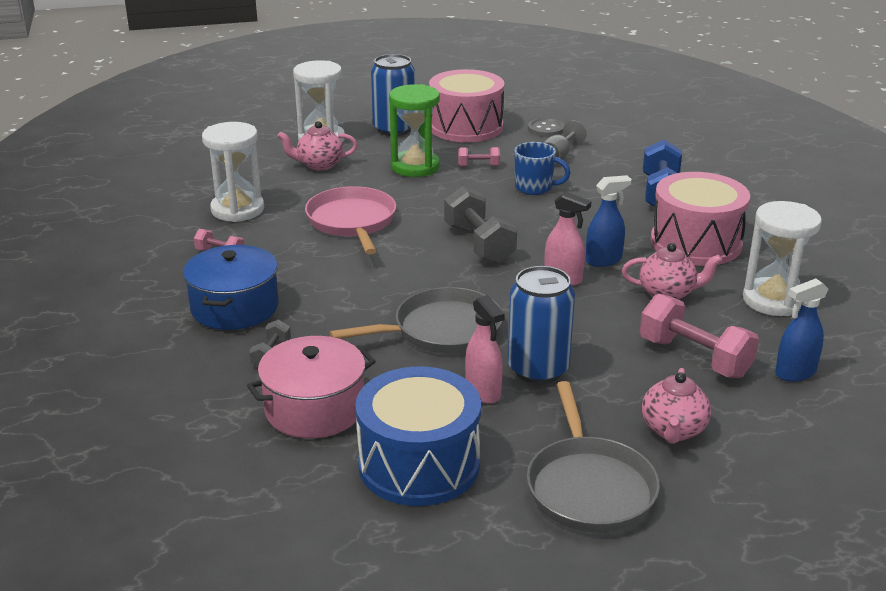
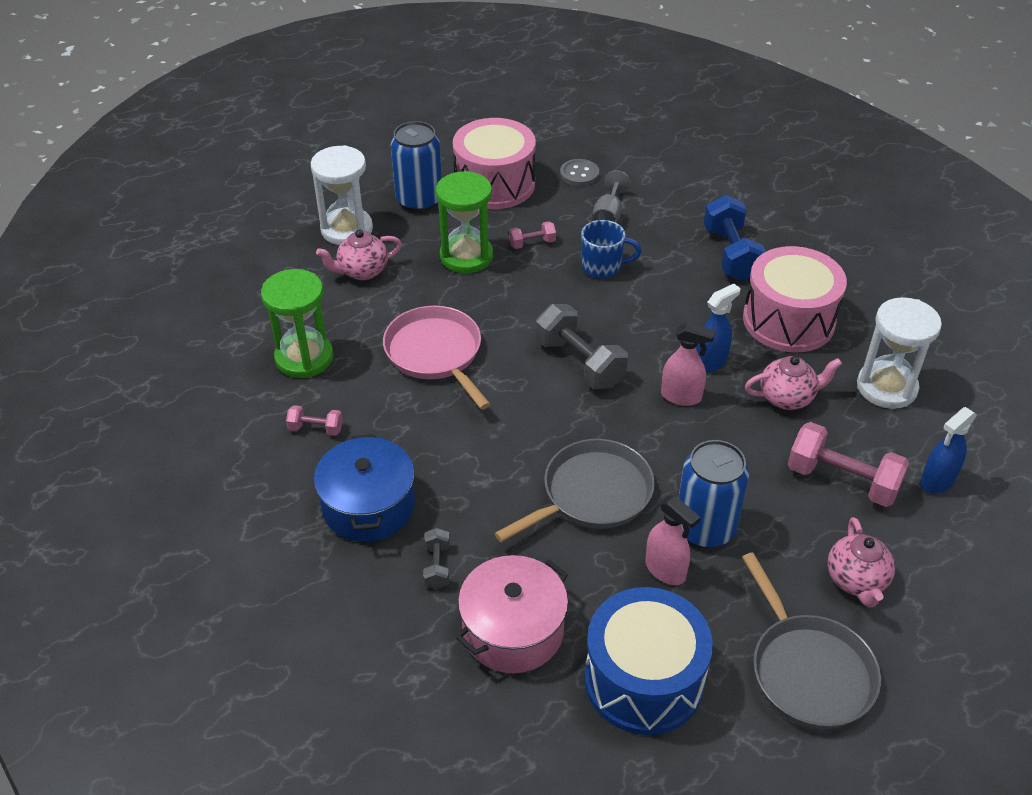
camera: 15 degrees left, 15 degrees up
white hourglass [202,122,264,222] -> green hourglass [261,269,333,378]

